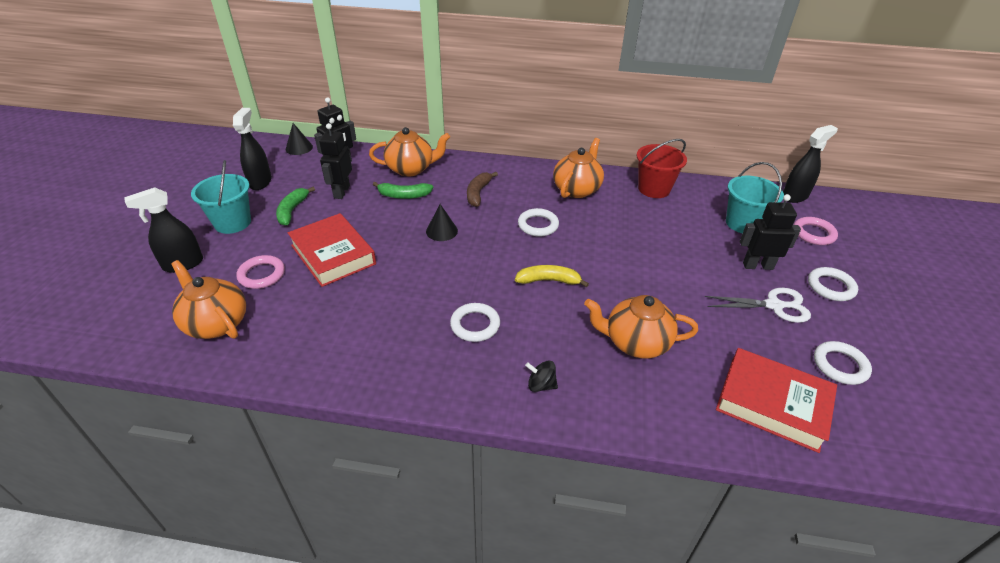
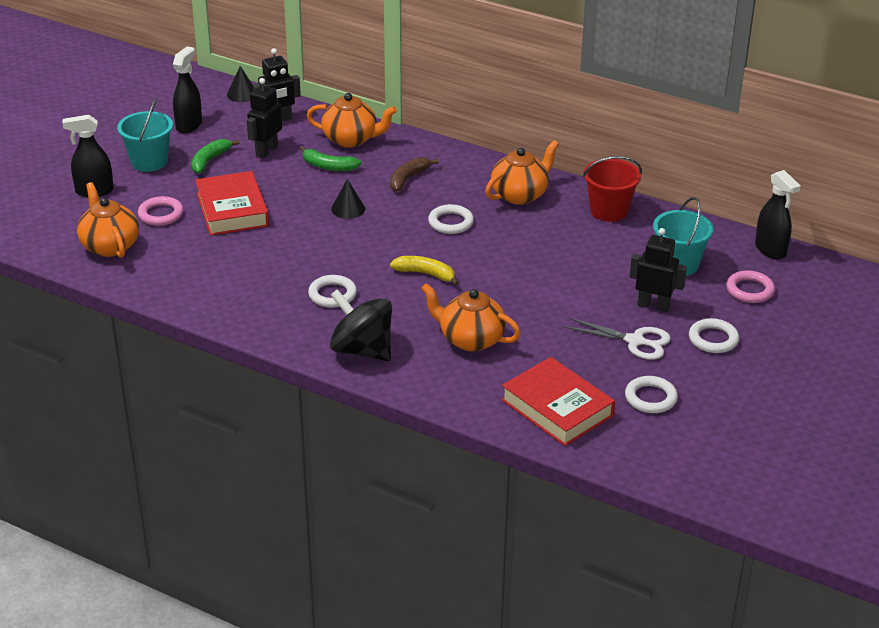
camera: 20 degrees right, 5 degrees down
black spinning top [525,360,558,392] -> black spinning top [330,289,392,361], size x2.28
black spray bottle [783,125,838,203] -> black spray bottle turned 75 degrees clockwise [755,170,801,259]

